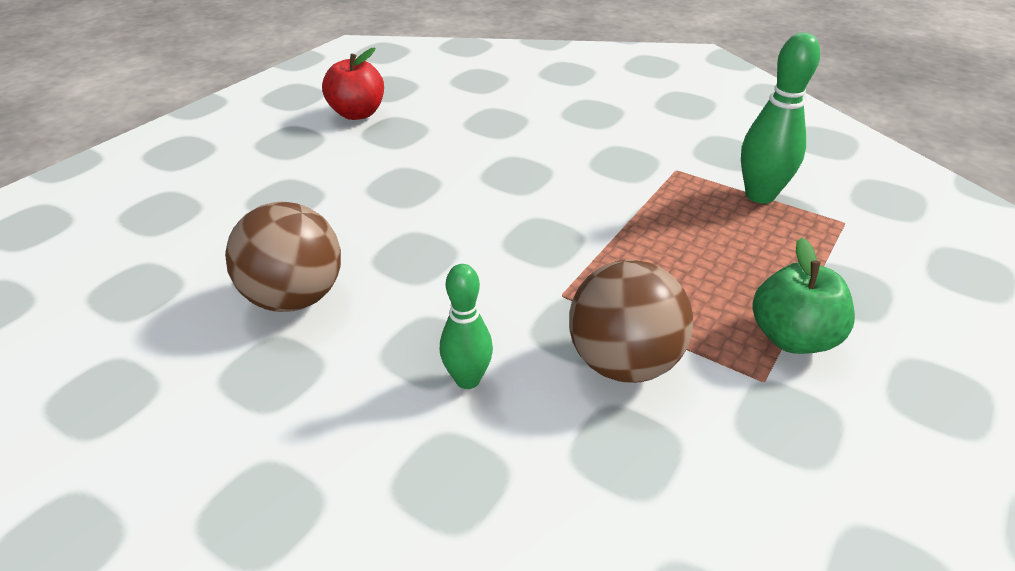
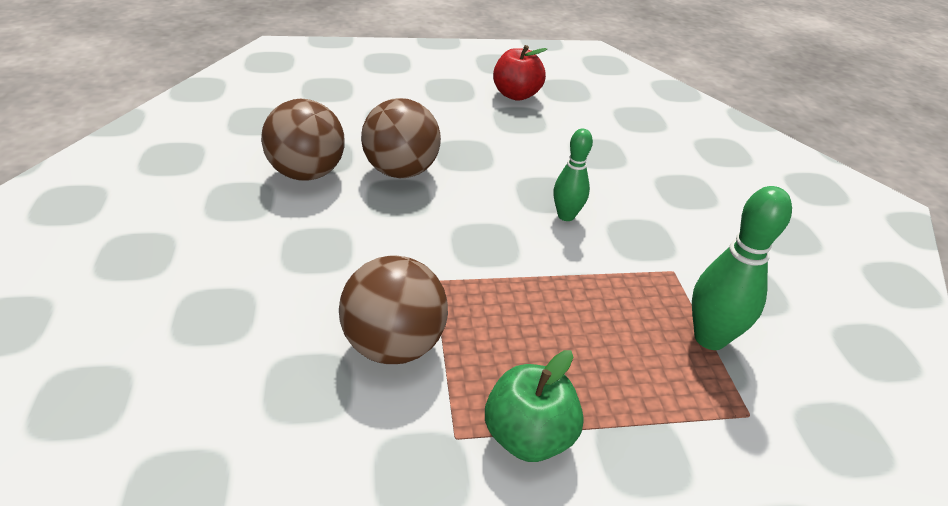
camera: 45 degrees right, 0 degrees up
green bowling pin [440,264,493,389] -> green bowling pin moved to [553,129,593,221]
none -> brown ball [361,98,441,178]

